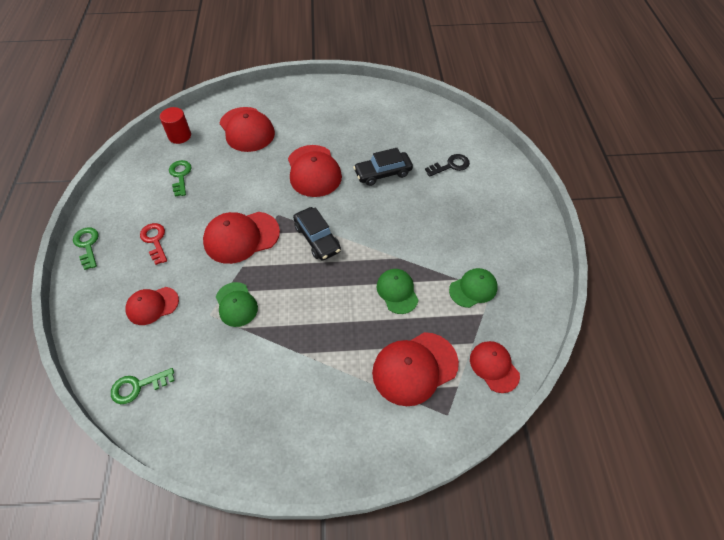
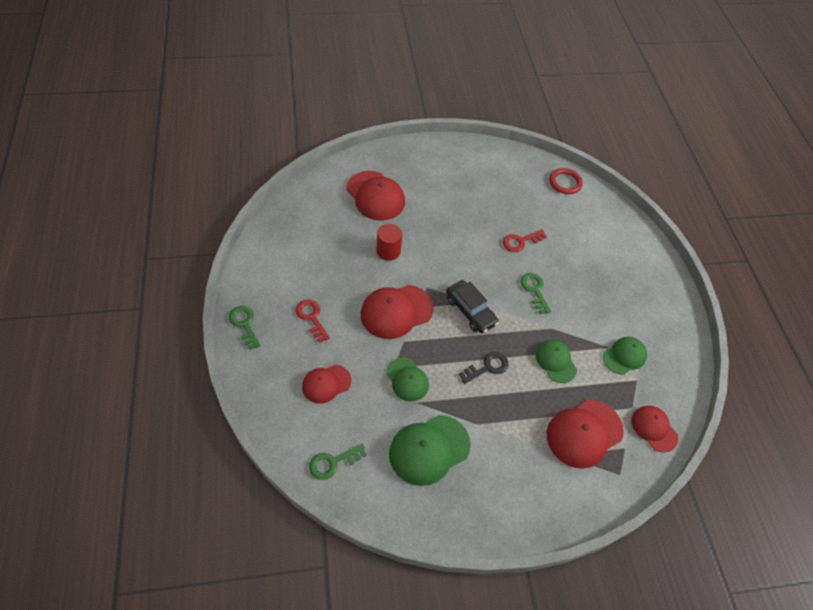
camera: 10 degrees left, 0 degrees up
red cylinder [160,107,191,144] -> red cylinder moved to [376,224,402,261]
green key [169,160,191,197] -> green key moved to [520,273,551,314]
red cap [288,145,342,197] -> none
black car [353,148,413,186] -> red key [503,229,547,252]
black key [425,154,470,177] -> black key moved to [459,352,508,384]
none -> green cap [389,415,471,486]
none -> red ring [549,168,583,194]

